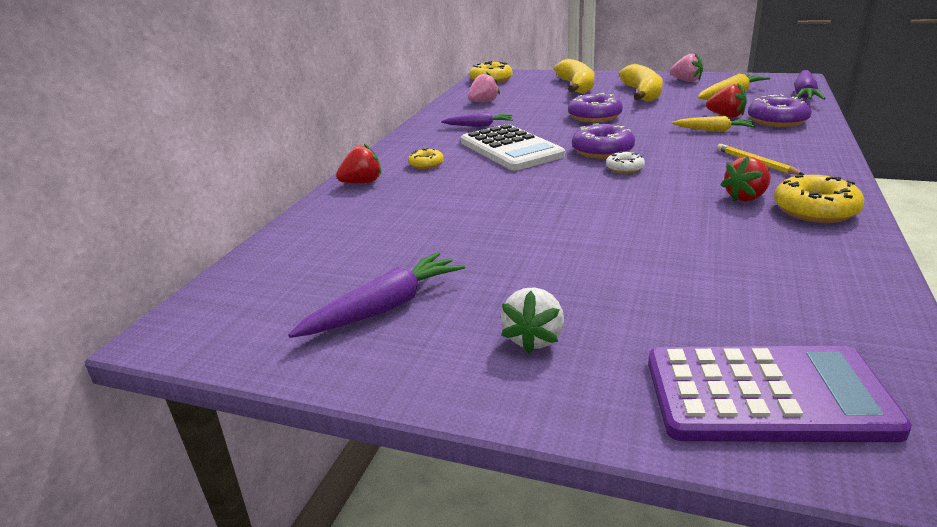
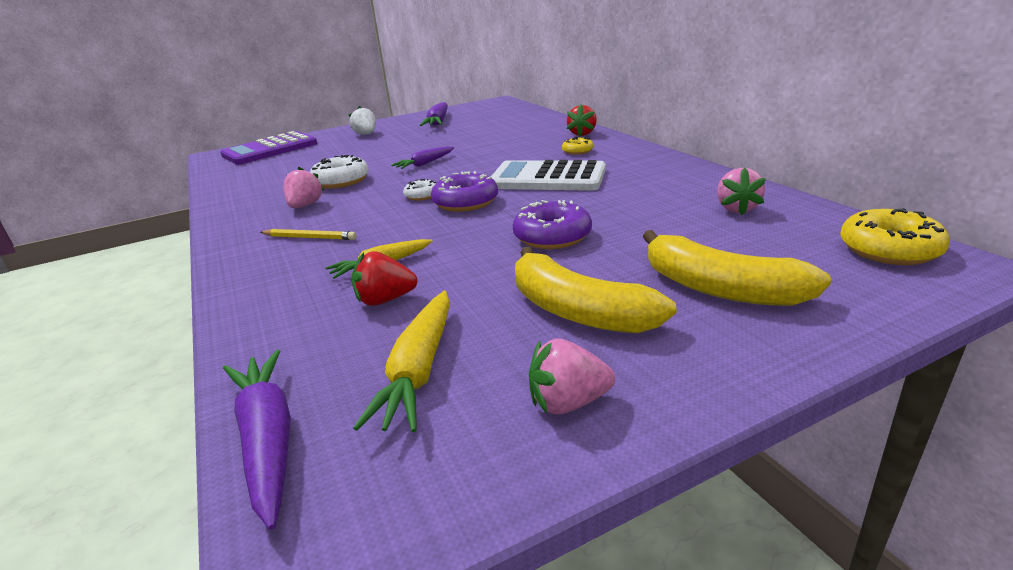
camera: 135 degrees right, 0 degrees up
purple carrot [441,112,513,127] -> purple carrot moved to [391,146,454,169]
red strawberry [720,156,771,202] -> pink strawberry [284,167,325,208]
purple donut [748,95,812,127] -> none
yellow donut [774,175,864,223] -> none
none -> white donut [310,155,369,189]

